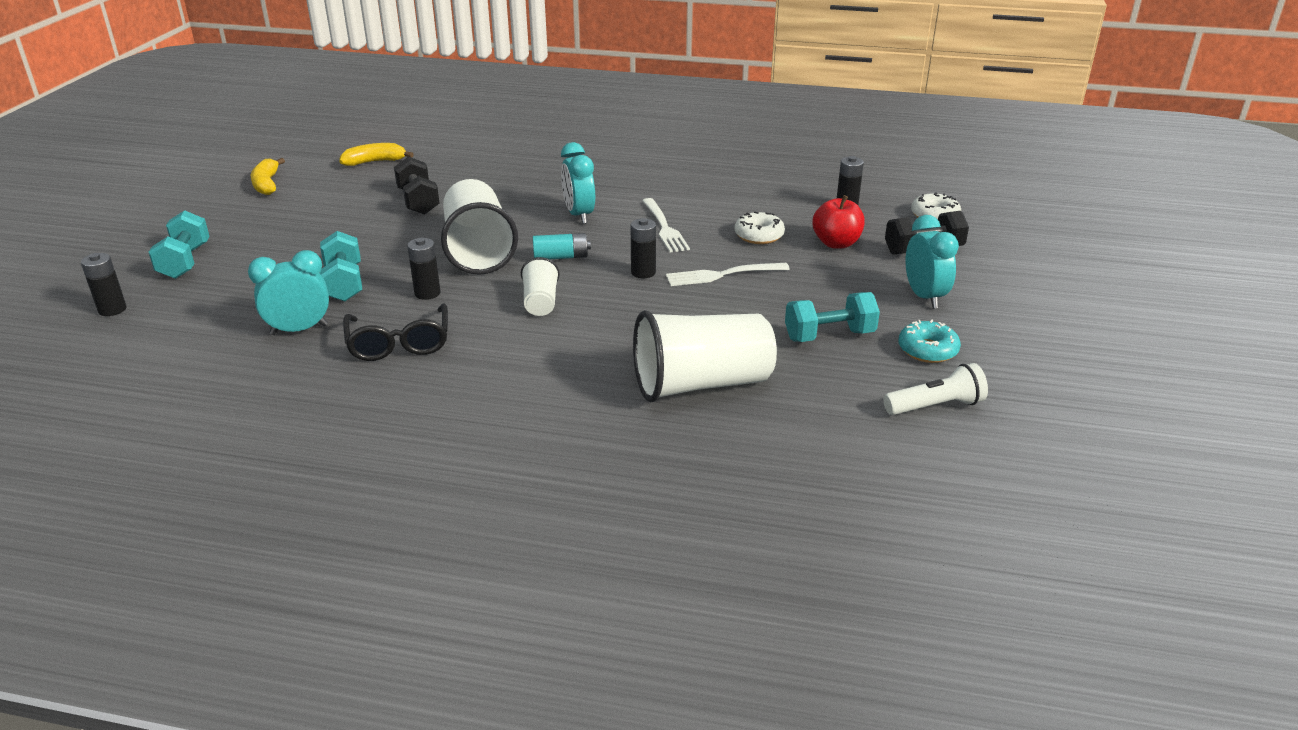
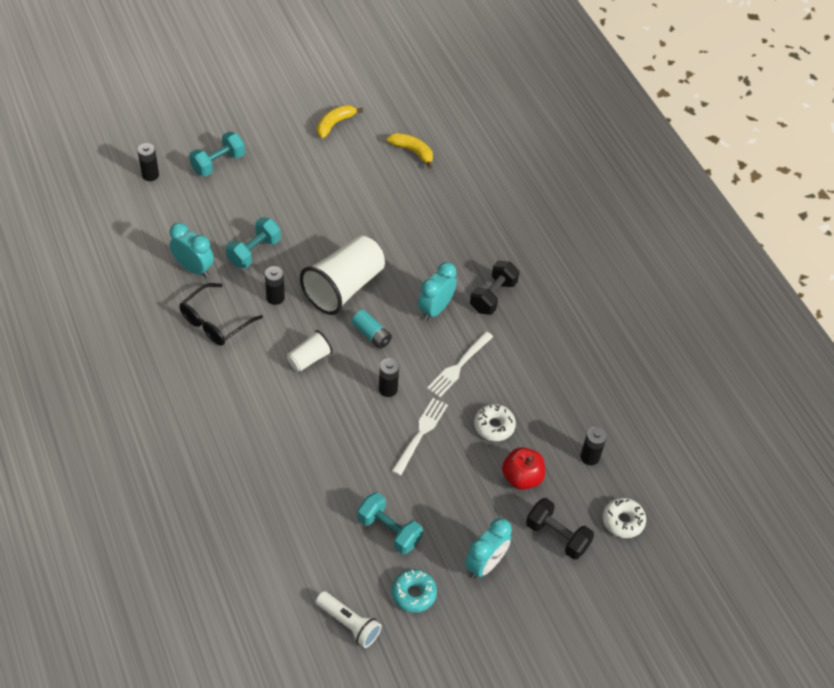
camera: 50 degrees right, 20 degrees up
black dumbbell [394,156,440,215] -> black dumbbell moved to [470,261,520,315]
white cup [633,310,777,402] -> none
white fork [666,263,790,286] -> white fork turned 75 degrees clockwise [392,398,448,476]

